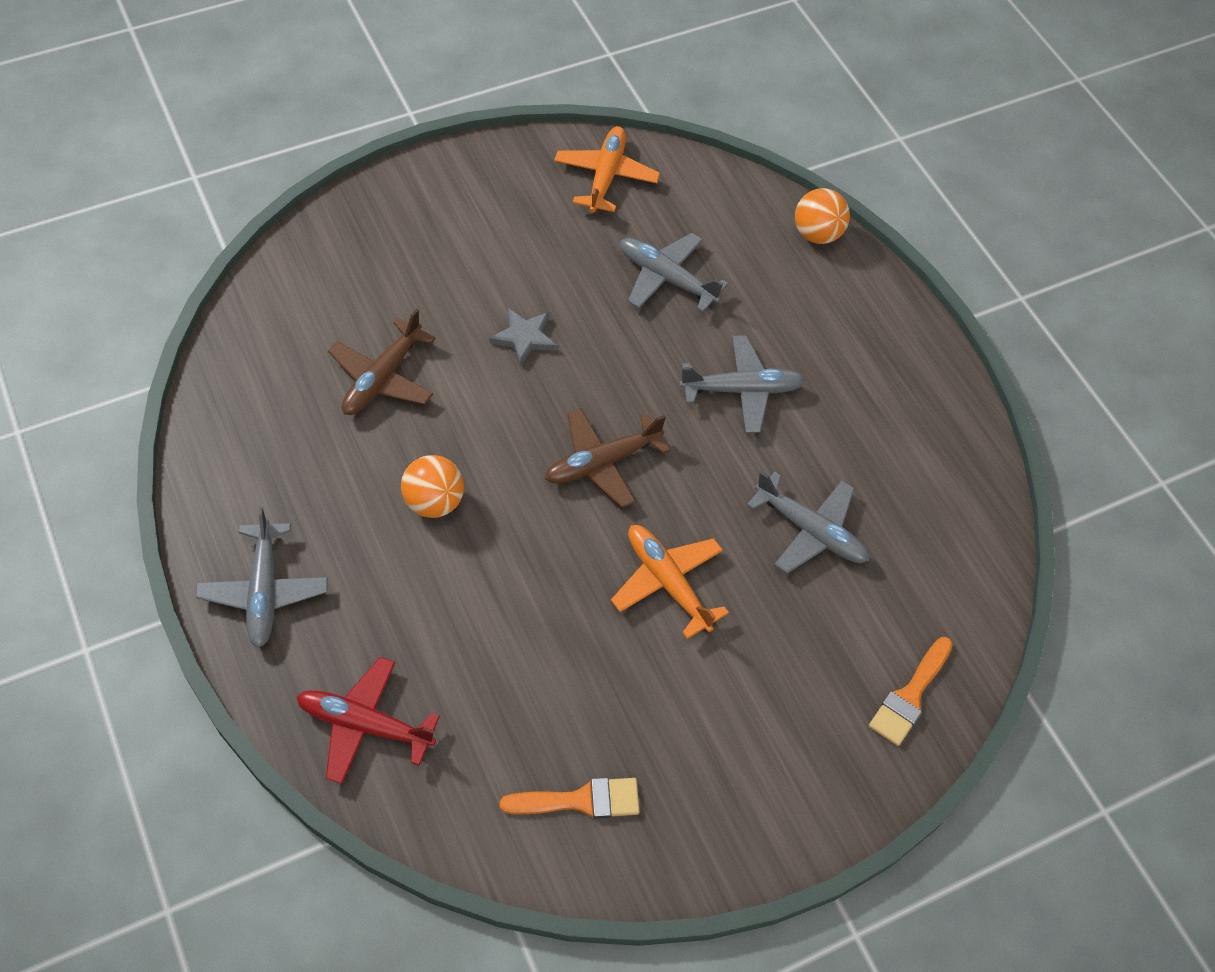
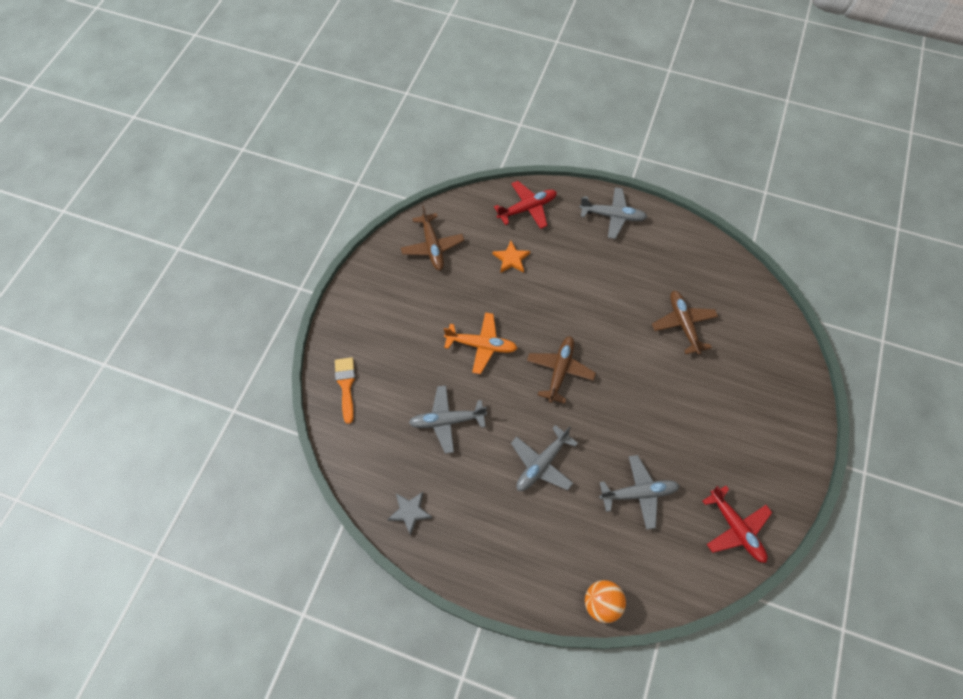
camera: 140 degrees right, 5 degrees up
grey plane [195,507,328,648] -> grey plane turned 150 degrees clockwise [579,187,647,239]
orange ball [401,455,464,518] -> none
grey star [489,308,557,366] -> grey star moved to [387,492,432,536]
orange brush [500,778,640,819] -> brown plane [401,206,464,270]
orange plane [554,126,660,213] -> red plane [703,486,772,563]
none -> orange star [493,241,530,273]

